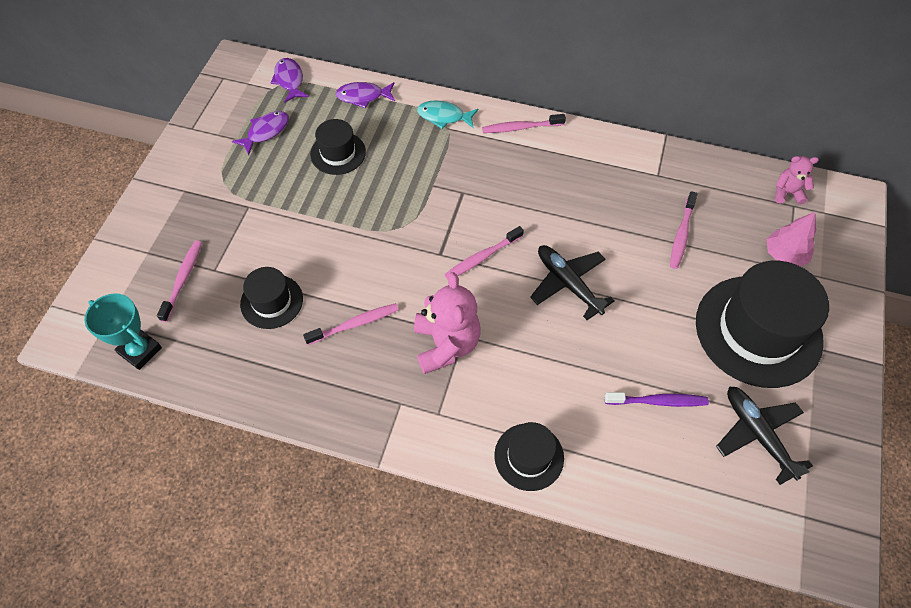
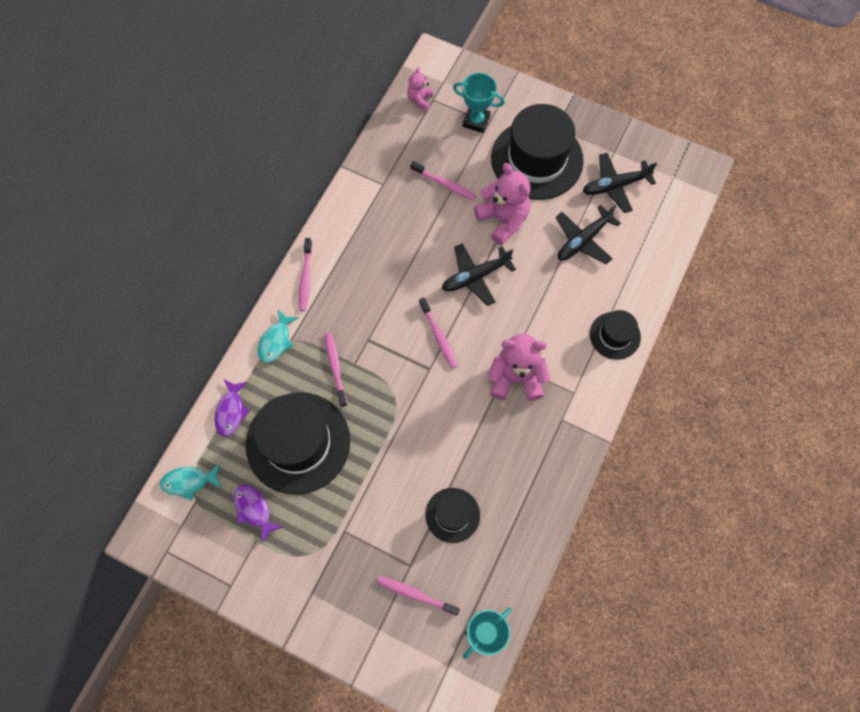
camera: 80 degrees left, 10 degrees up
purple fish [271,58,309,102] -> turquoise fish [160,464,222,501]
pink toothbrush [303,303,399,345] -> pink toothbrush moved to [325,332,347,407]
black hat [310,119,366,175] -> black hat [245,392,350,495], size x1.96
purple toothbrush [605,392,709,407] -> black plane [556,205,621,264]
pink tree [767,212,816,266] -> turquoise trophy [453,73,505,133]
none -> pink teddy bear [474,163,530,245]

